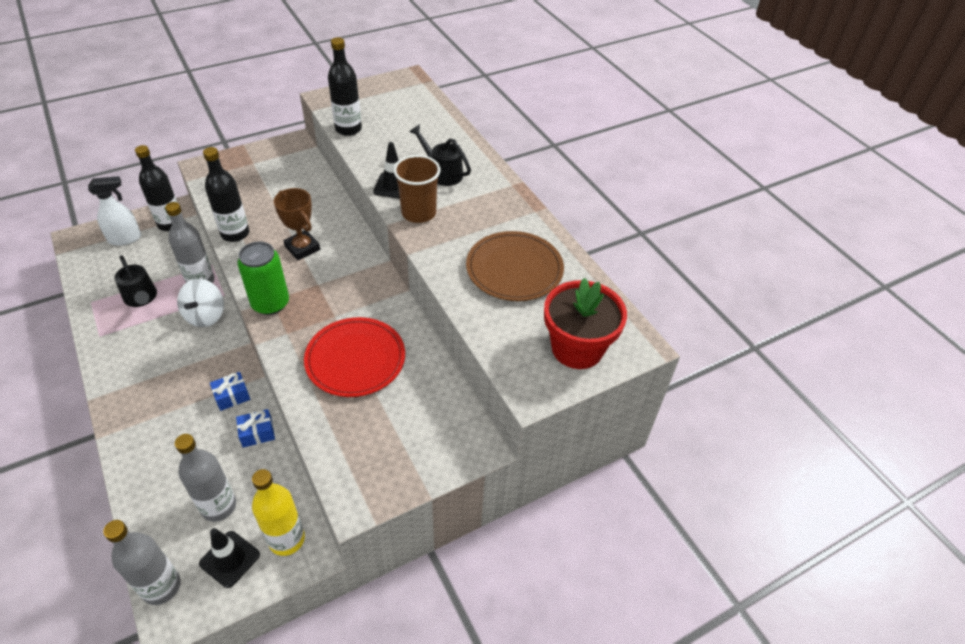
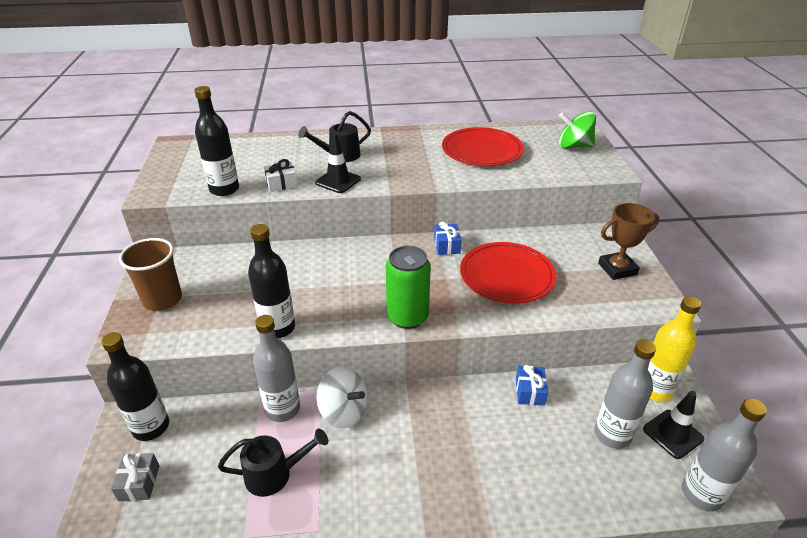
camera: 65 degrees left, 10 degrees down
white spray bottle [88,176,141,246] -> grey gift [111,453,160,501]
blue gift [210,372,250,411] -> blue gift moved to [434,222,462,255]
brown trophy [274,188,320,260] -> brown trophy moved to [598,203,659,280]
brown cup [393,155,441,223] -> brown cup moved to [119,238,182,311]
brown plate [466,231,564,301] -> red plate [442,127,524,166]
red flower pot [544,278,627,369] -> green spinning top [559,111,596,149]
none -> white gift [263,159,298,192]

